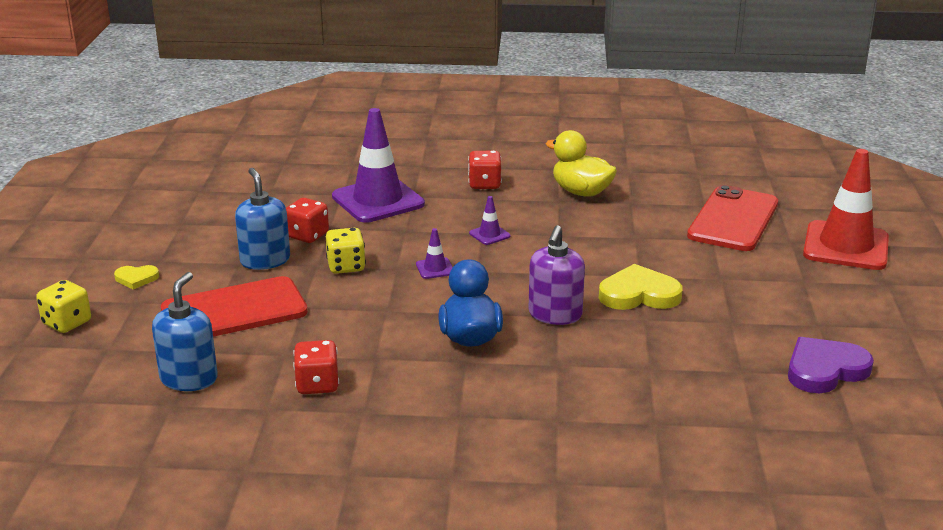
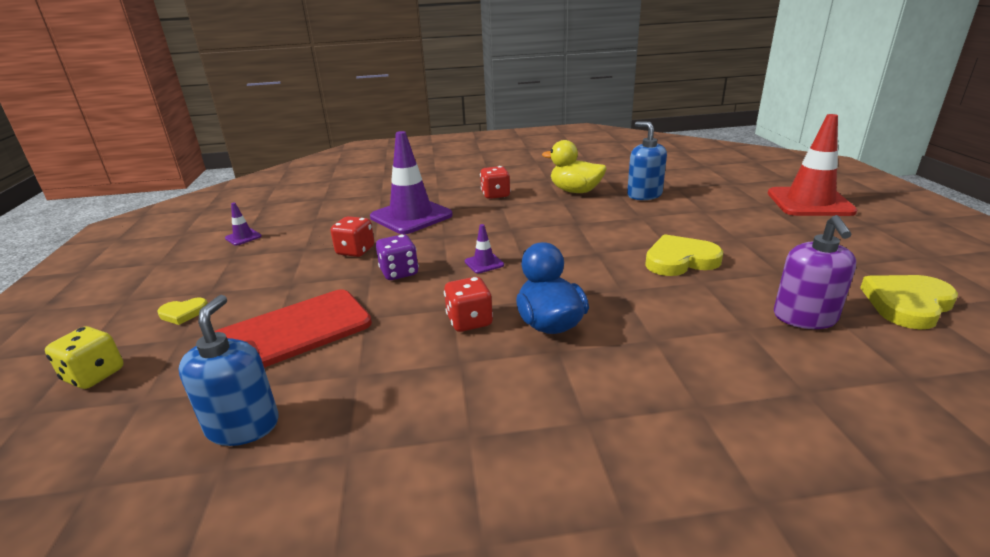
camera: 10 degrees left, 0 degrees up
blue soap dispenser [235,168,290,270] -> blue soap dispenser moved to [627,121,667,200]
red dice [293,340,339,394] -> red dice moved to [444,277,493,332]
yellow dice [326,228,366,274] -> purple dice [376,234,419,280]
purple traffic cone [469,196,510,245] -> purple traffic cone moved to [225,202,262,246]
purple soap dispenser [528,225,585,325] -> purple soap dispenser moved to [774,215,856,329]
red phone [687,185,778,251] -> none
purple heart [788,337,874,393] -> yellow heart [860,275,958,330]

